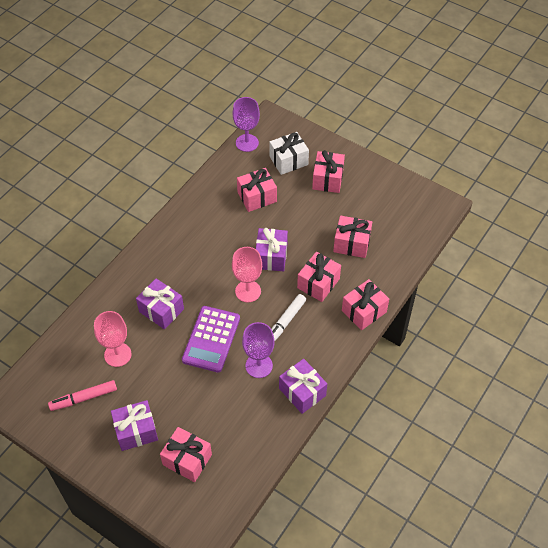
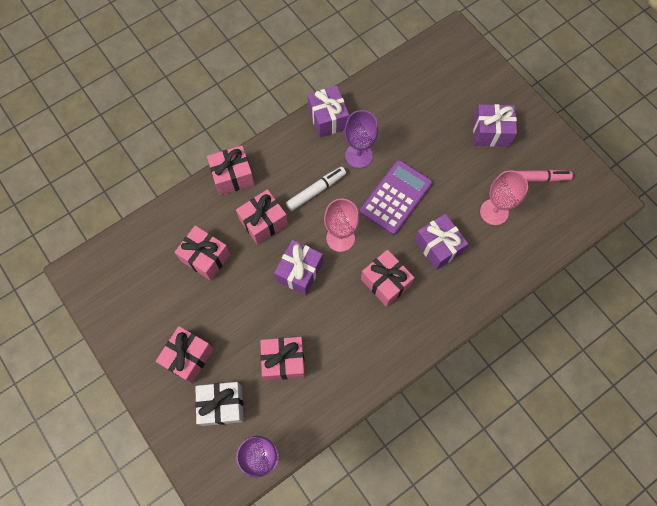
camera: 160 degrees left, 15 degrees up
pink gift [160,427,212,482] -> pink gift moved to [361,250,415,307]

